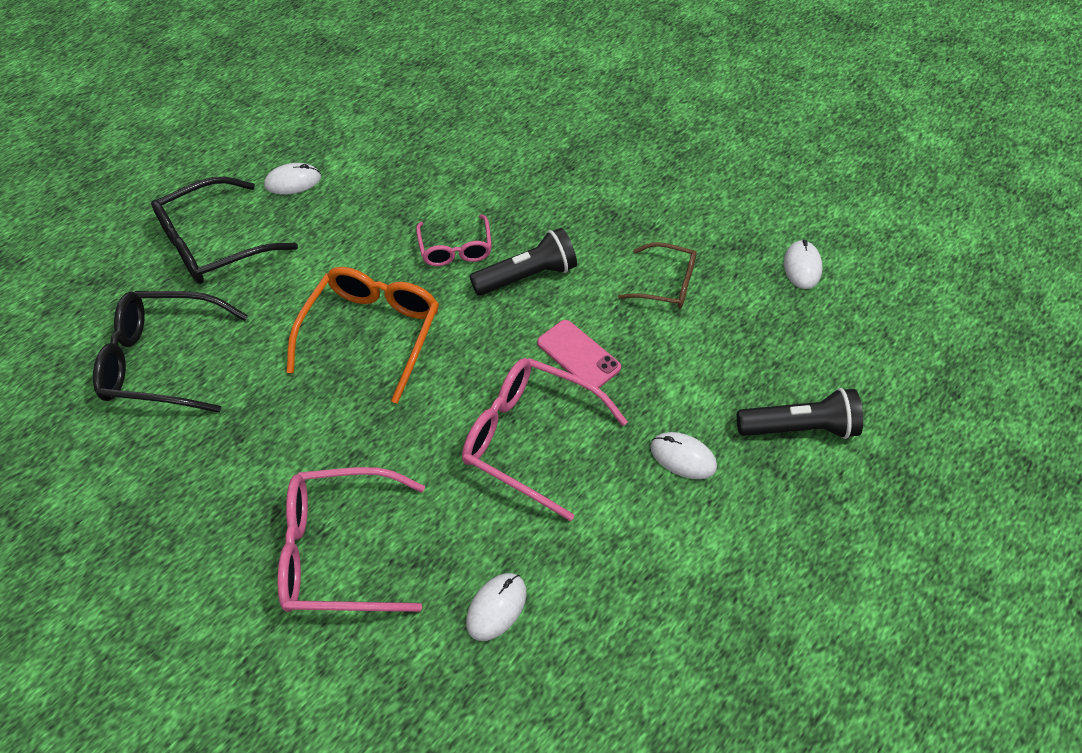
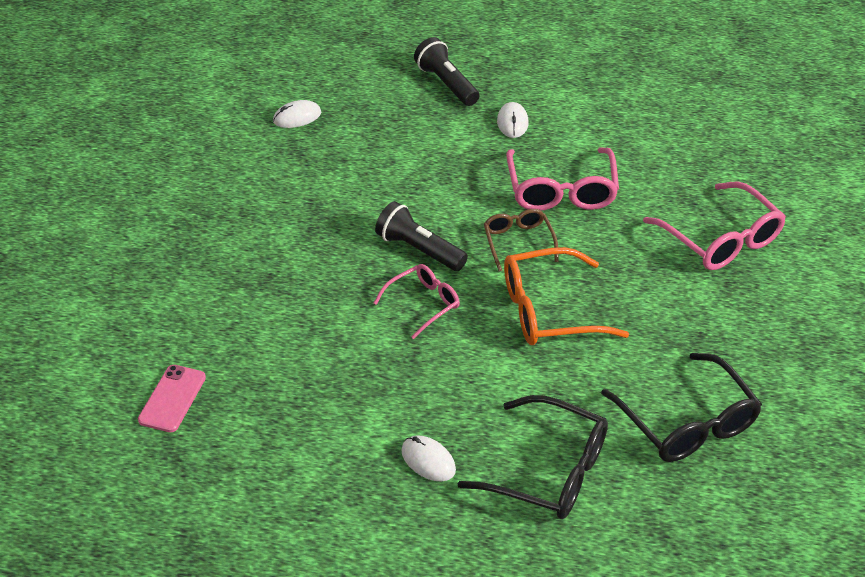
camera: 120 degrees left, 10 degrees down
white mouse [466,573,527,641] -> none
pink phone [537,320,621,388] -> pink phone moved to [138,365,206,432]
brown glasses [618,242,697,308] -> brown glasses moved to [484,209,559,272]

